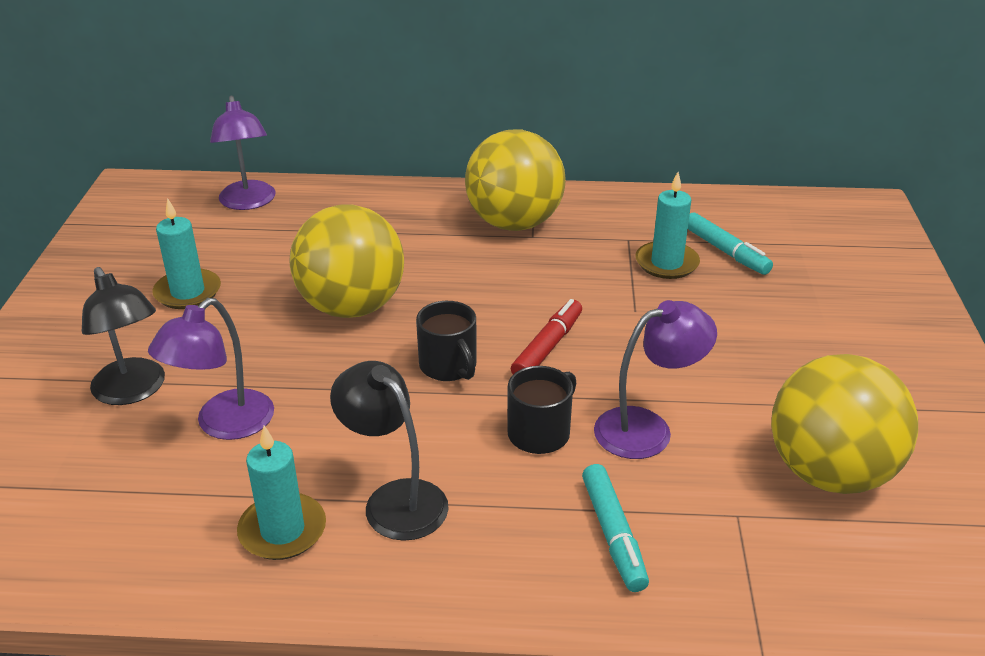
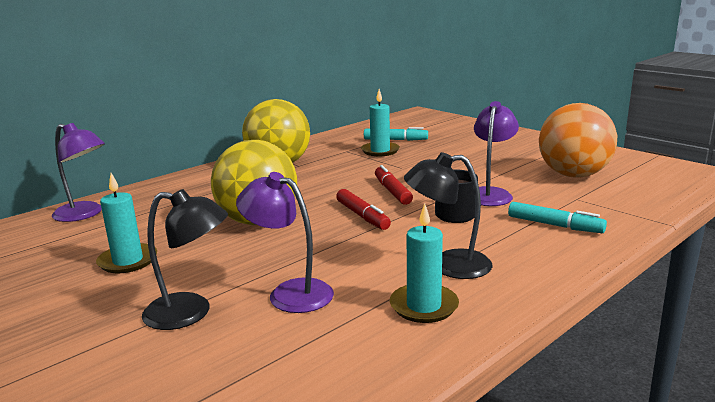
camera: 45 degrees left, 15 degrees down
purple lamp [148,298,274,440] -> purple lamp turned 135 degrees clockwise [236,172,334,313]
black mug [416,301,477,381] -> red marker [336,189,391,230]
yellow ball [771,354,918,494] -> orange ball [539,103,617,178]

